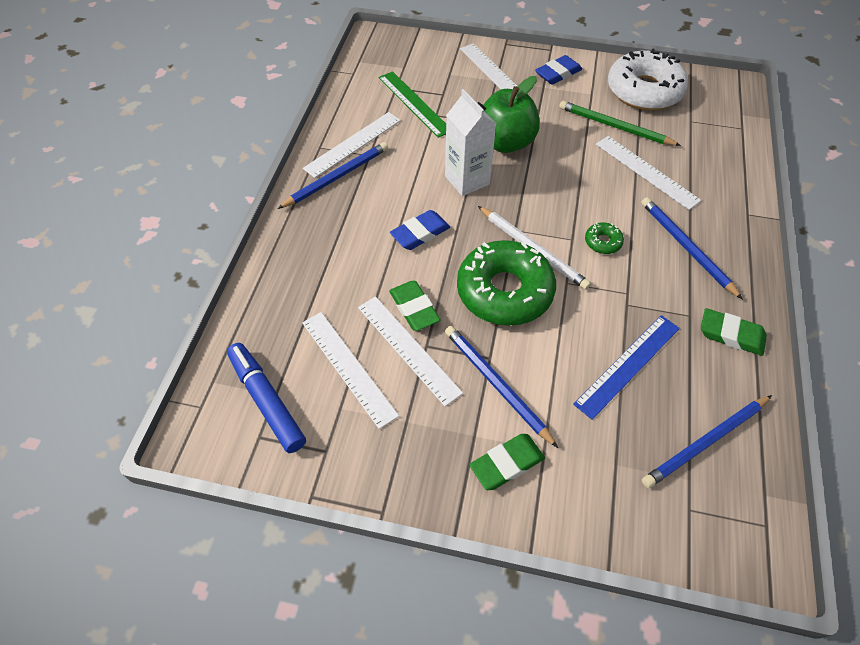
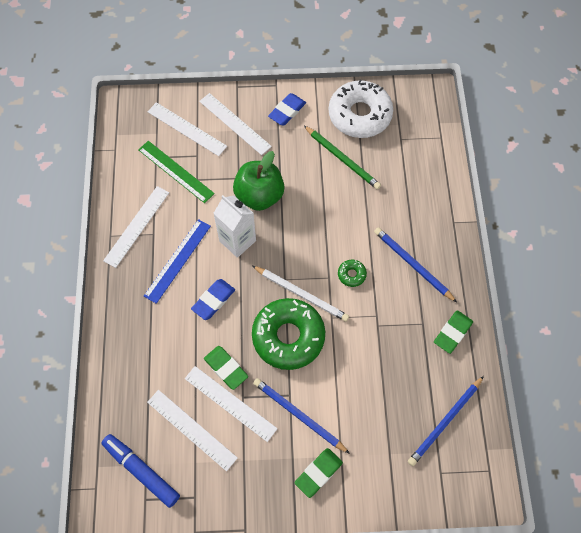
camera: 15 degrees left, 10 degrees up
blue pencil [277,142,388,209] -> none
green pencil [559,101,681,146] -> green pencil turned 150 degrees counterclockwise [304,126,381,190]
blue ruler [573,315,680,420] -> blue ruler moved to [144,219,211,304]
white ruler [596,136,701,210] -> white ruler moved to [148,102,227,156]
green eraser [701,308,767,356] -> green eraser turned 60 degrees counterclockwise [434,310,473,354]

